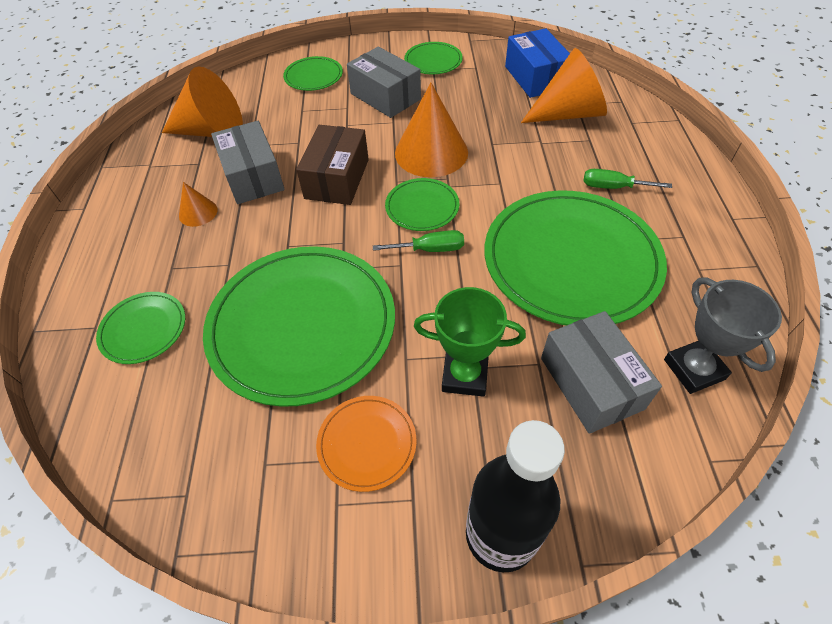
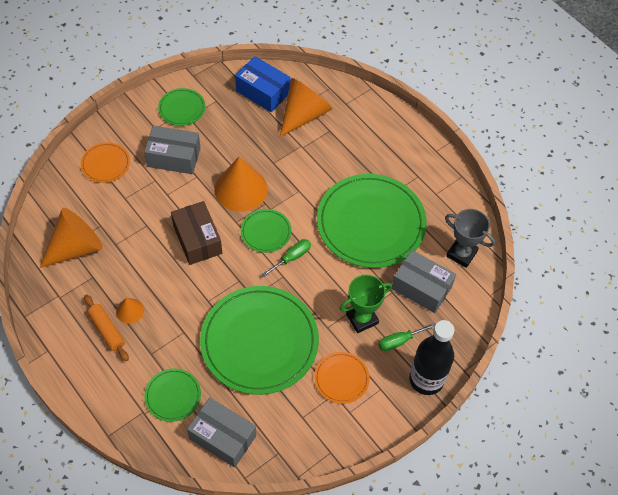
camera: 40 degrees left, 5 degrees up
grey box [211,121,285,204] -> grey box moved to [187,398,256,468]
green plate [283,56,343,91] -> orange plate [81,142,130,183]
green screwdriver [584,169,672,189] -> green screwdriver moved to [378,323,435,352]
none -> orange rolling pin [84,294,129,361]

